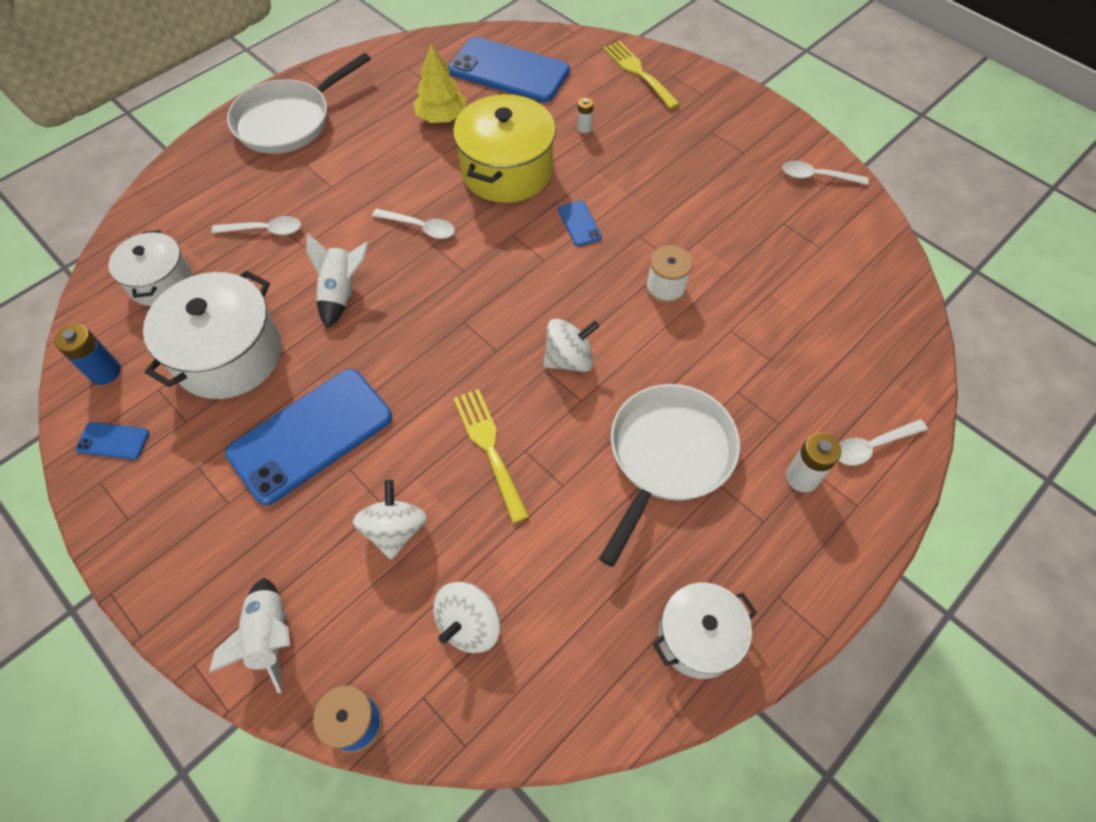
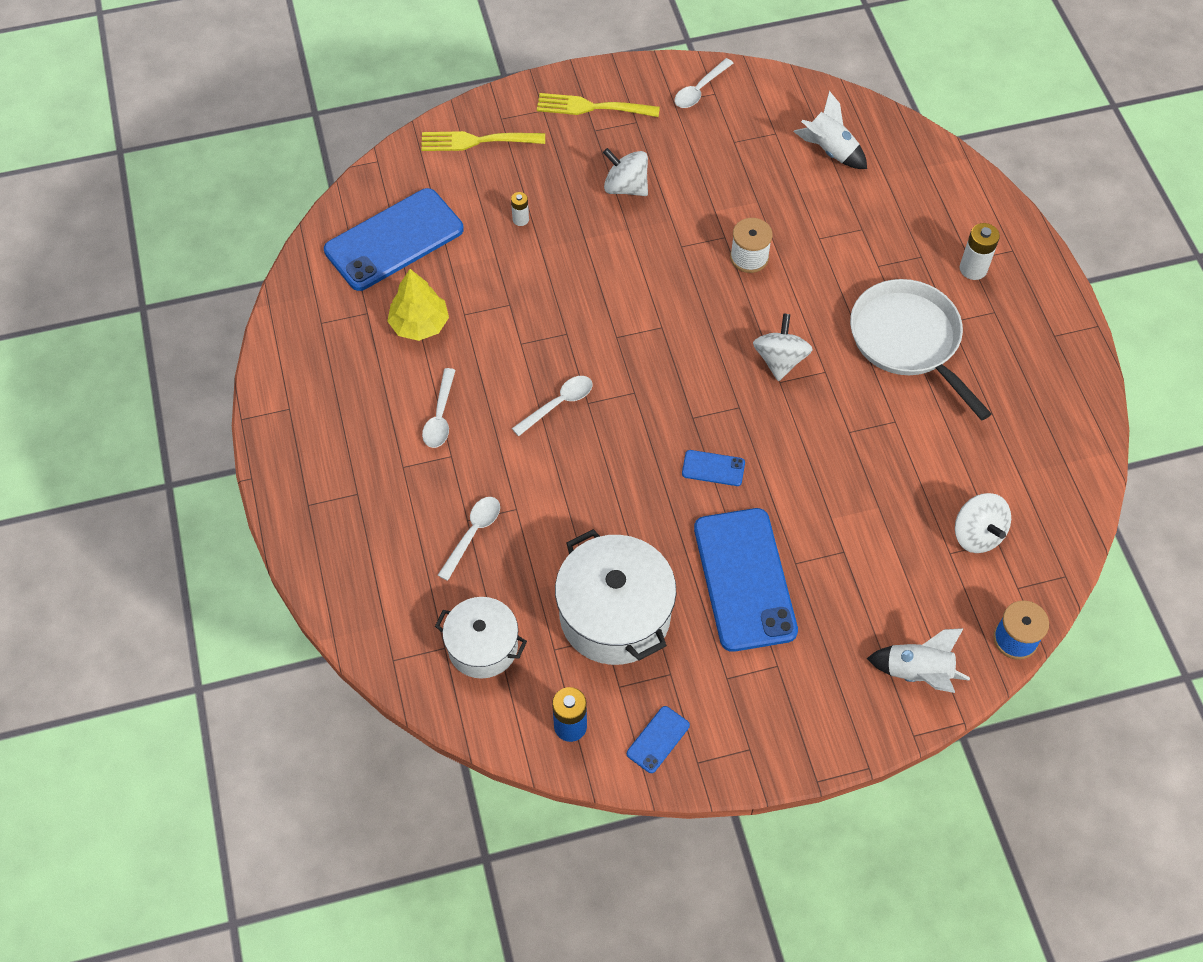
camera: 60 degrees left, 0 degrees up
white pan [227,53,371,154] -> none
white rocket [306,233,369,329] -> white rocket moved to [793,91,867,169]
white spinning top [353,480,427,560] -> white spinning top moved to [603,148,648,196]
yellow pot [453,94,556,203] -> none
yellow fork [454,389,529,523] -> yellow fork moved to [537,93,660,117]
blue phone [558,200,602,246] -> blue phone moved to [682,450,745,486]
white pot [653,582,757,679] -> none
white spoon [839,419,928,466] -> white spoon moved to [422,368,455,448]

